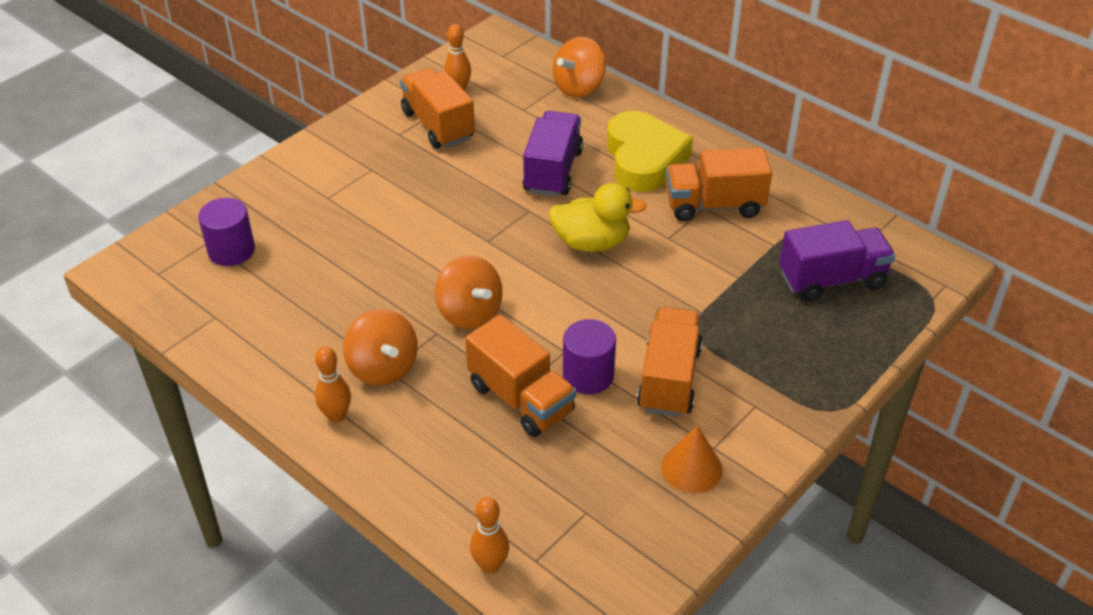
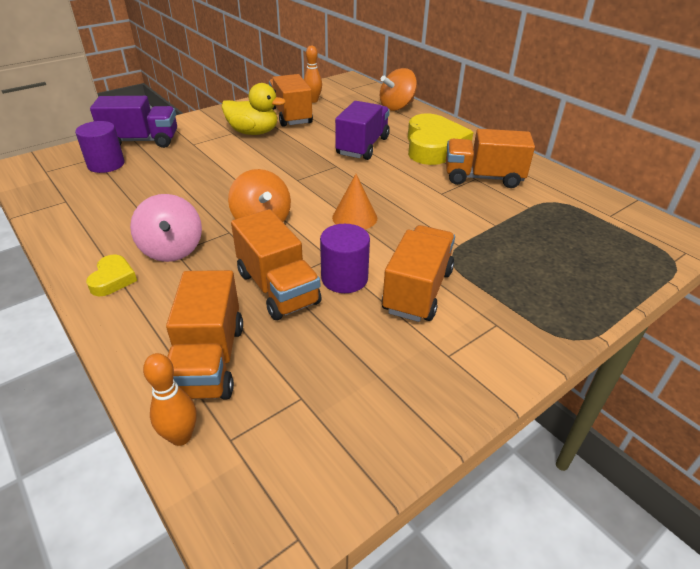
camera: 10 degrees right, 5 degrees down
orange bowling pin [315,346,351,423] -> yellow heart [86,254,137,296]
orange spinning top [343,309,417,385] -> pink spinning top [130,194,202,262]
yellow duck [548,183,647,252] -> yellow duck moved to [222,83,286,135]
orange cone [661,426,723,493] -> orange cone moved to [332,174,377,229]
purple truck [779,220,896,301] -> purple truck moved to [90,96,177,148]
none -> orange truck [166,270,243,399]

